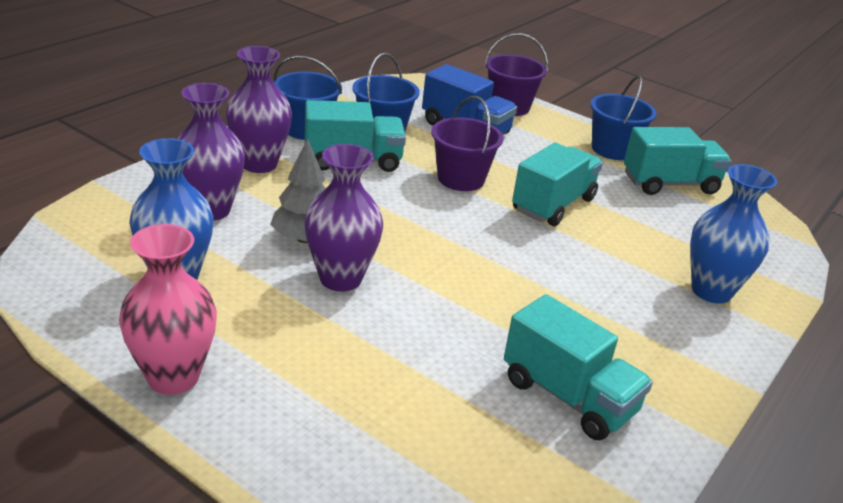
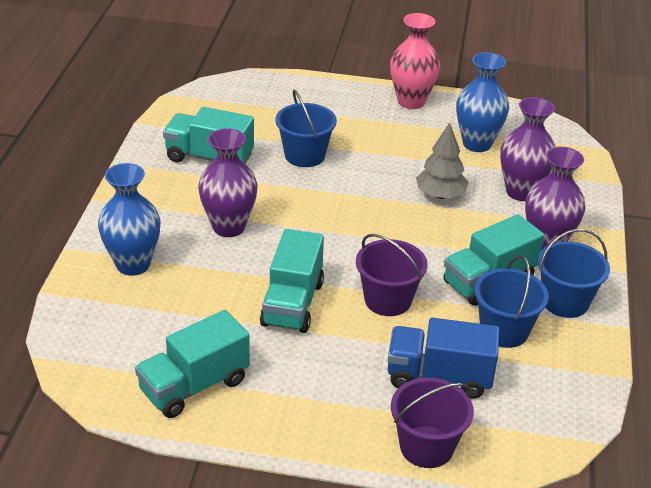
camera: 155 degrees right, 5 degrees up
purple vase [304,144,383,292] -> purple vase moved to [198,128,258,237]
blue bucket [590,76,657,160] -> blue bucket moved to [276,89,337,167]

